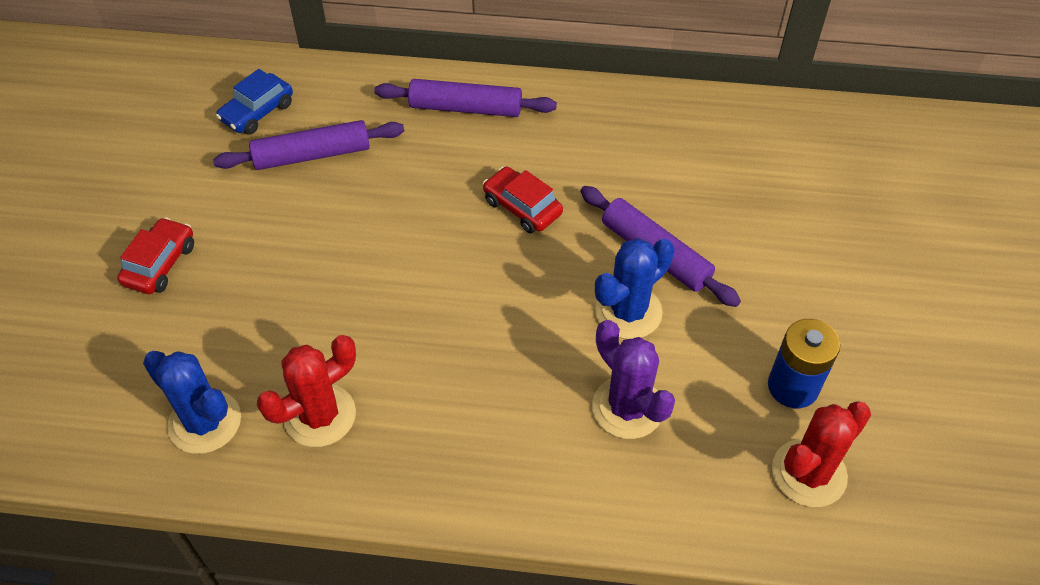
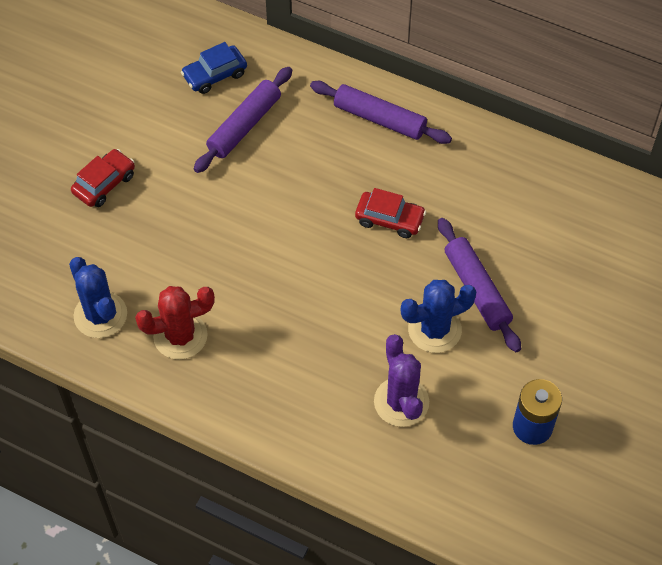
camera: 20 degrees right, 5 degrees up
purple rolling pin [213,120,404,170] -> purple rolling pin turned 60 degrees counterclockwise [194,67,292,173]
red car [483,166,563,233] -> red car turned 135 degrees clockwise [355,188,426,238]
red cactus [772,401,871,507] -> none

